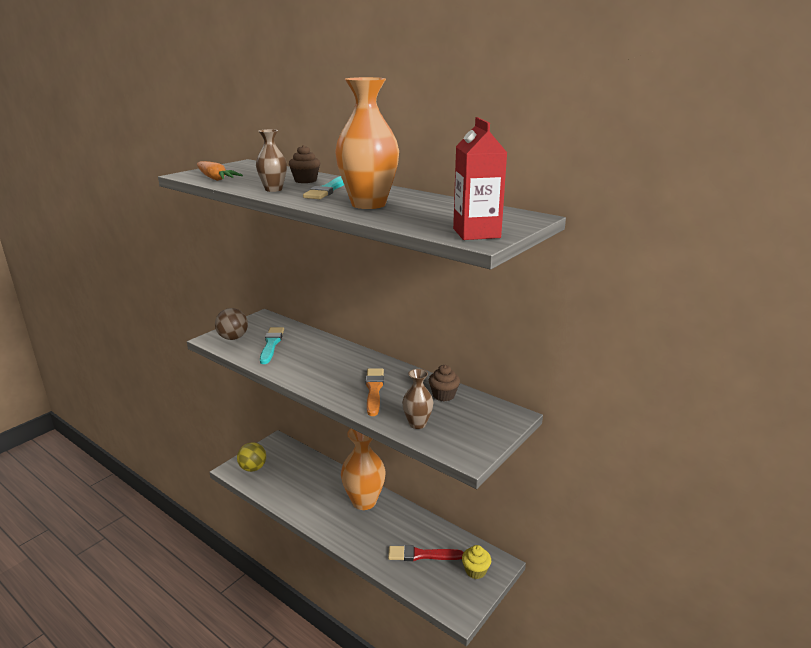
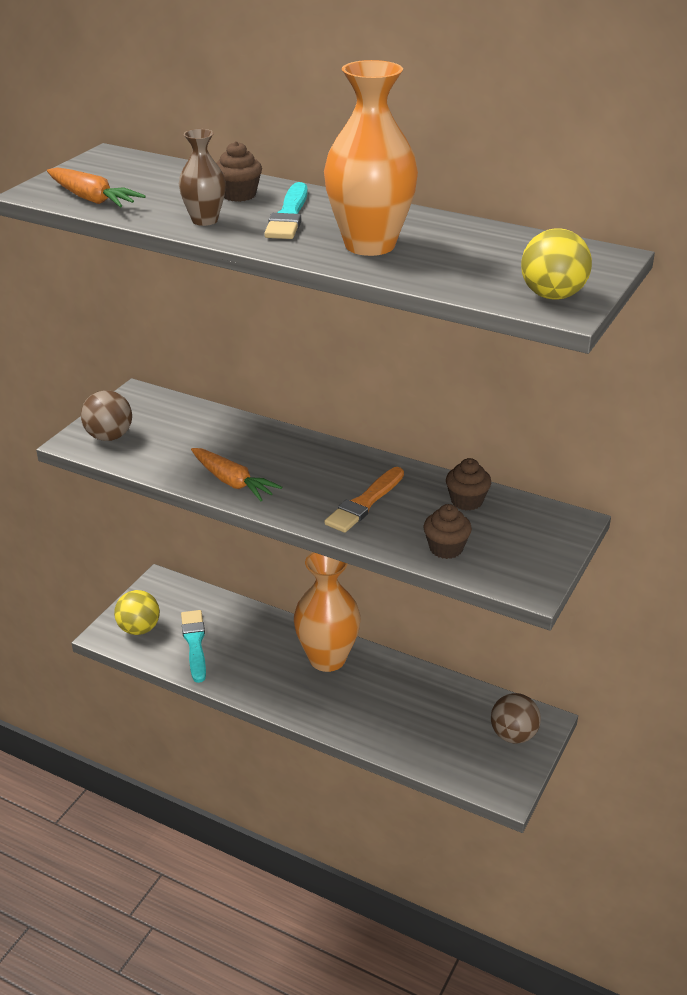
camera: 10 degrees left, 10 degrees up
turquoise brush [260,327,284,364] -> turquoise brush moved to [181,610,206,683]
orange brush [366,368,384,416] -> orange brush turned 135 degrees counterclockwise [324,467,404,533]
red brush [388,545,464,561] -> none
brown vase [402,369,434,429] -> brown cupcake [424,504,472,559]
red carton [453,117,507,240] -> yellow ball [521,228,592,299]
yellow cupcake [462,545,491,579] -> brown ball [491,693,541,744]
none -> orange carrot [191,448,282,501]

